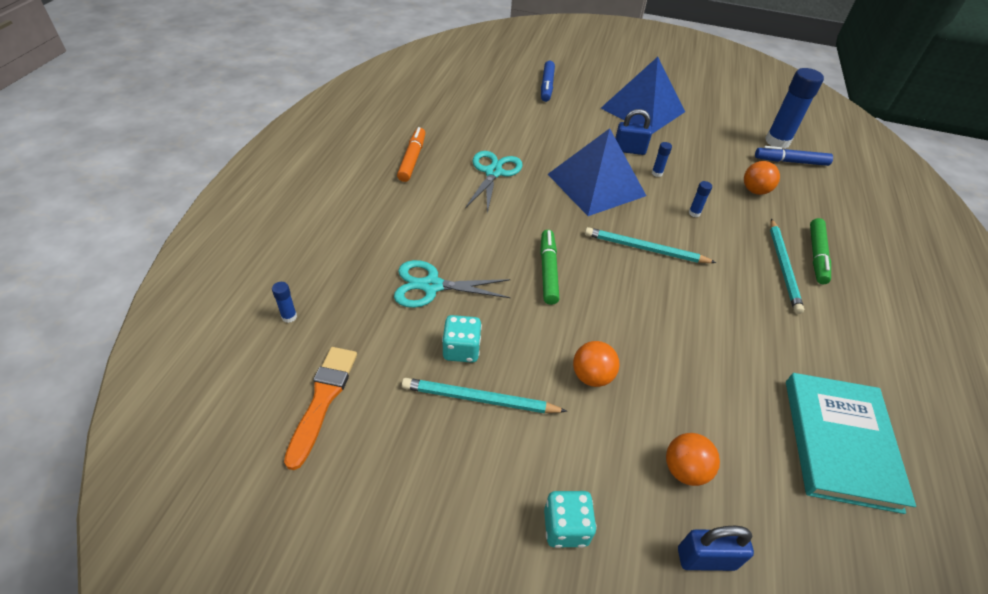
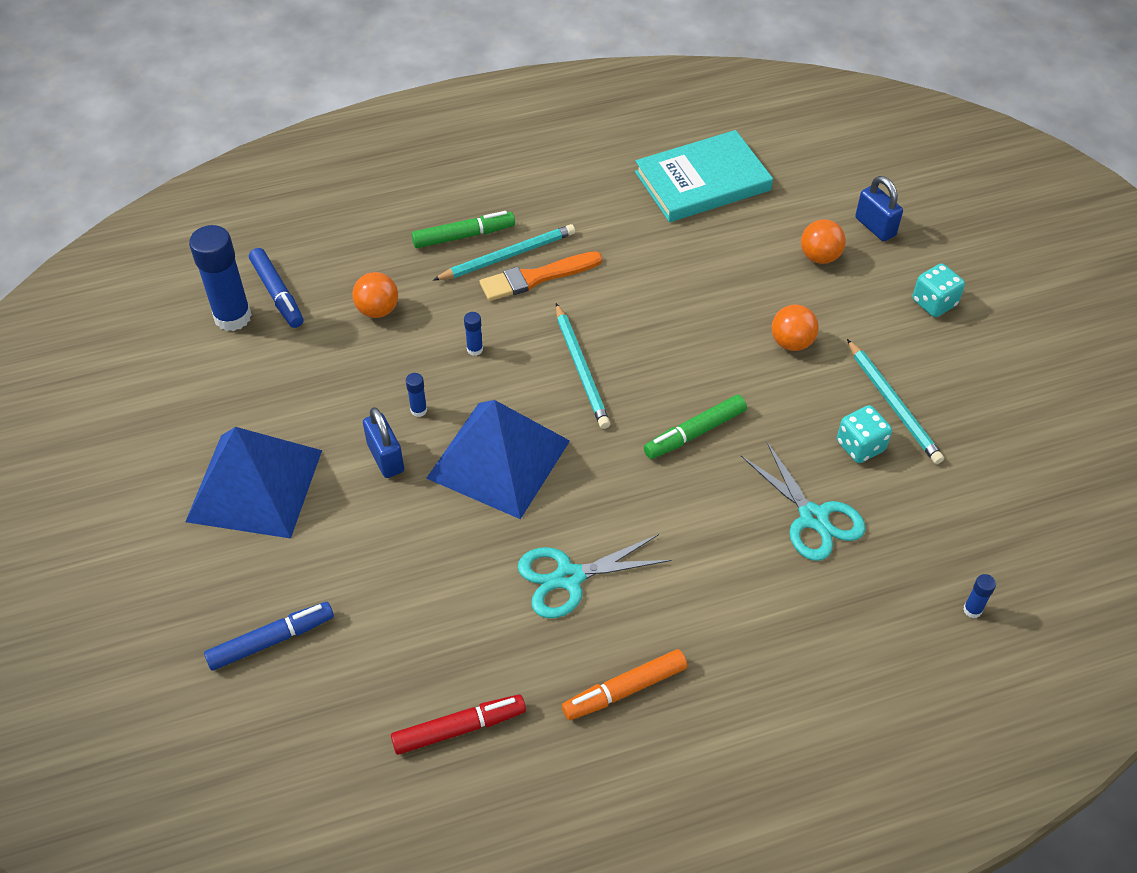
camera: 120 degrees left, 5 degrees up
orange brush [284,347,357,470] -> orange brush moved to [480,251,603,301]
none -> red marker [391,695,526,755]

